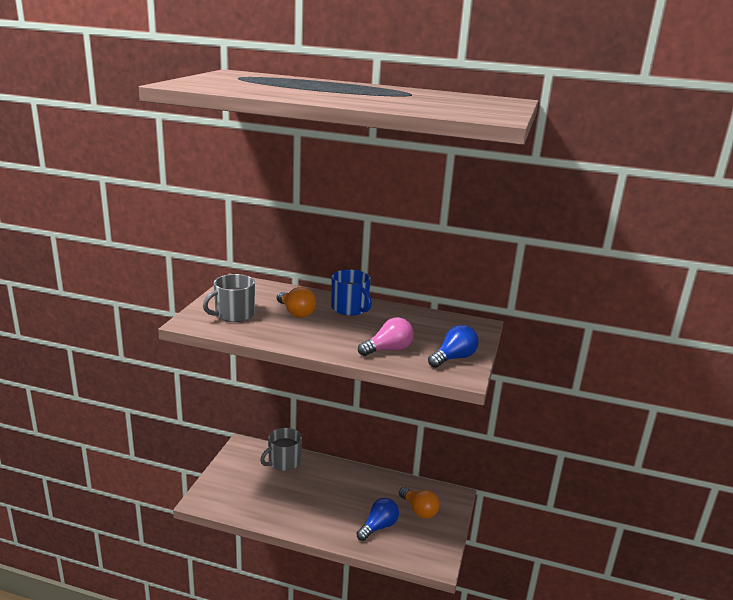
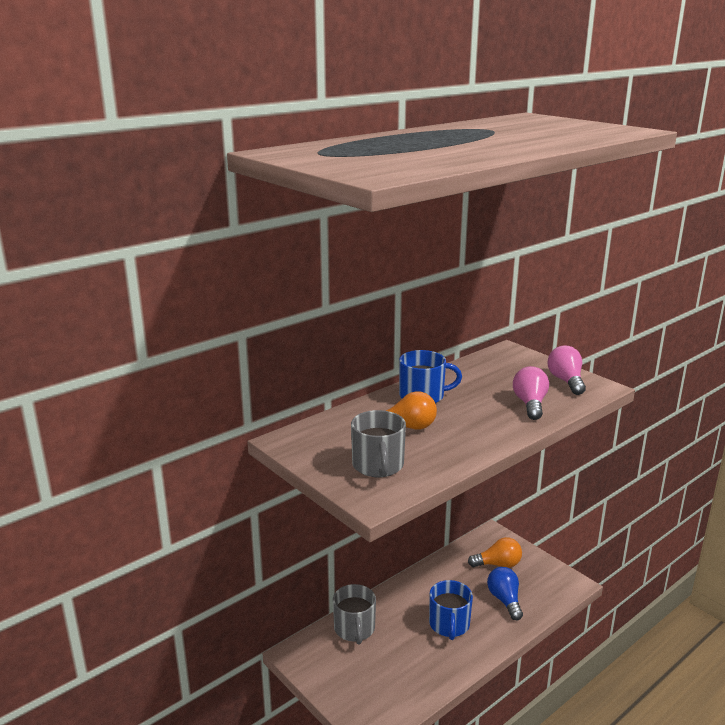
camera: 55 degrees left, 0 degrees up
blue light bulb [428,325,479,368] -> pink light bulb [548,345,586,395]
none -> blue mug [429,580,473,640]

